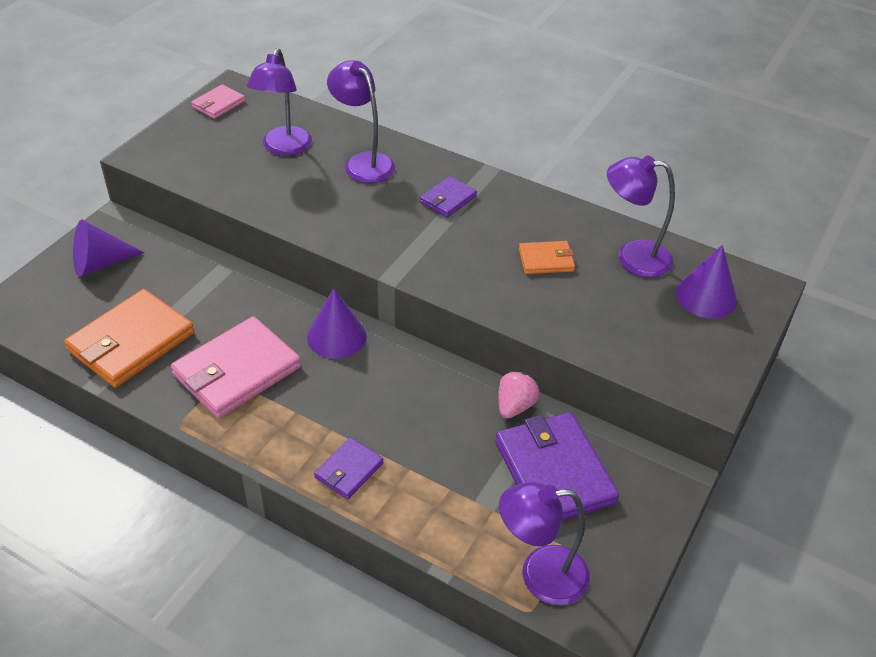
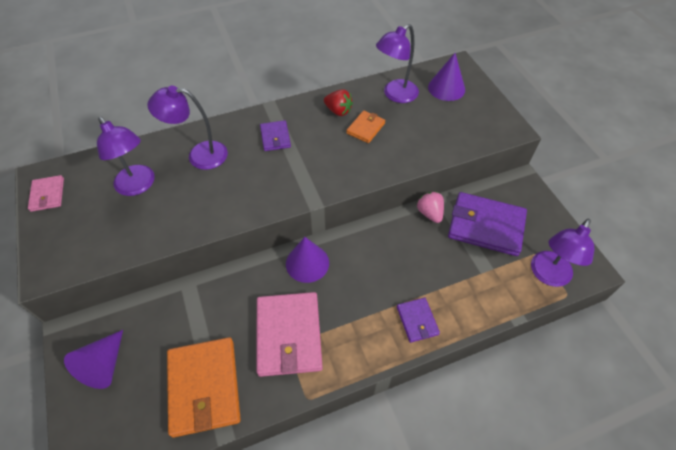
camera: 50 degrees left, 10 degrees up
none -> red strawberry [324,89,353,116]

